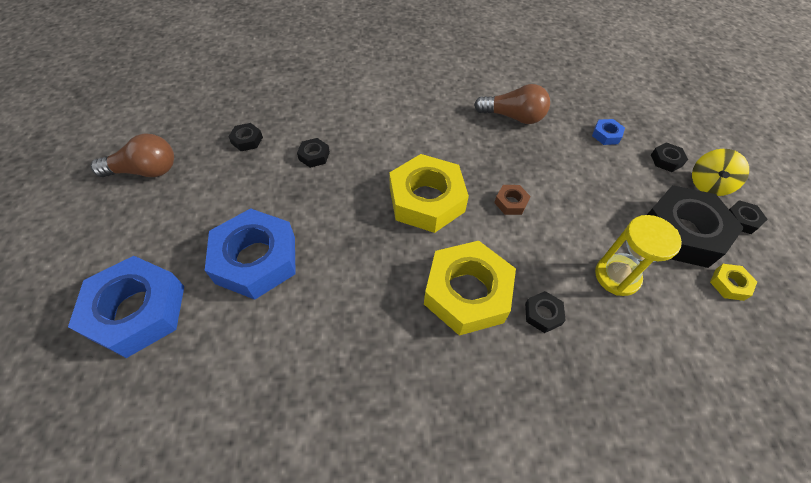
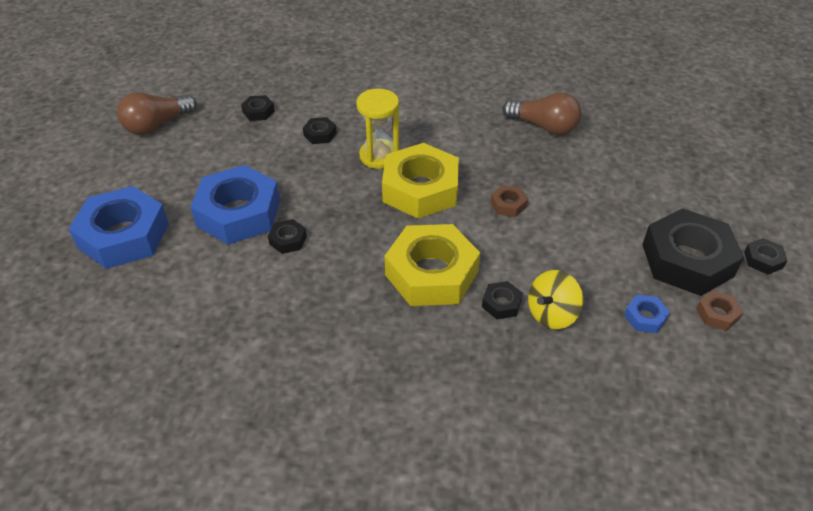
camera: 15 degrees right, 10 degrees down
brown light bulb [91,134,174,177] -> brown light bulb turned 135 degrees clockwise [117,92,197,135]
blue nut [592,119,625,145] -> blue nut moved to [624,295,670,333]
yellow hourglass [595,215,682,296] -> yellow hourglass moved to [356,89,399,169]
black nut [651,142,688,172] -> black nut moved to [268,219,307,254]
yellow spinning top [692,149,749,196] -> yellow spinning top moved to [528,270,583,329]
yellow nut [710,264,757,301] -> brown nut [696,290,743,331]

